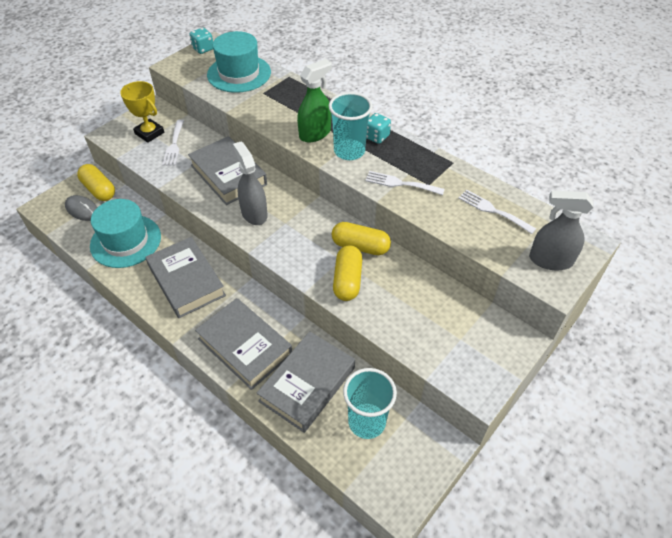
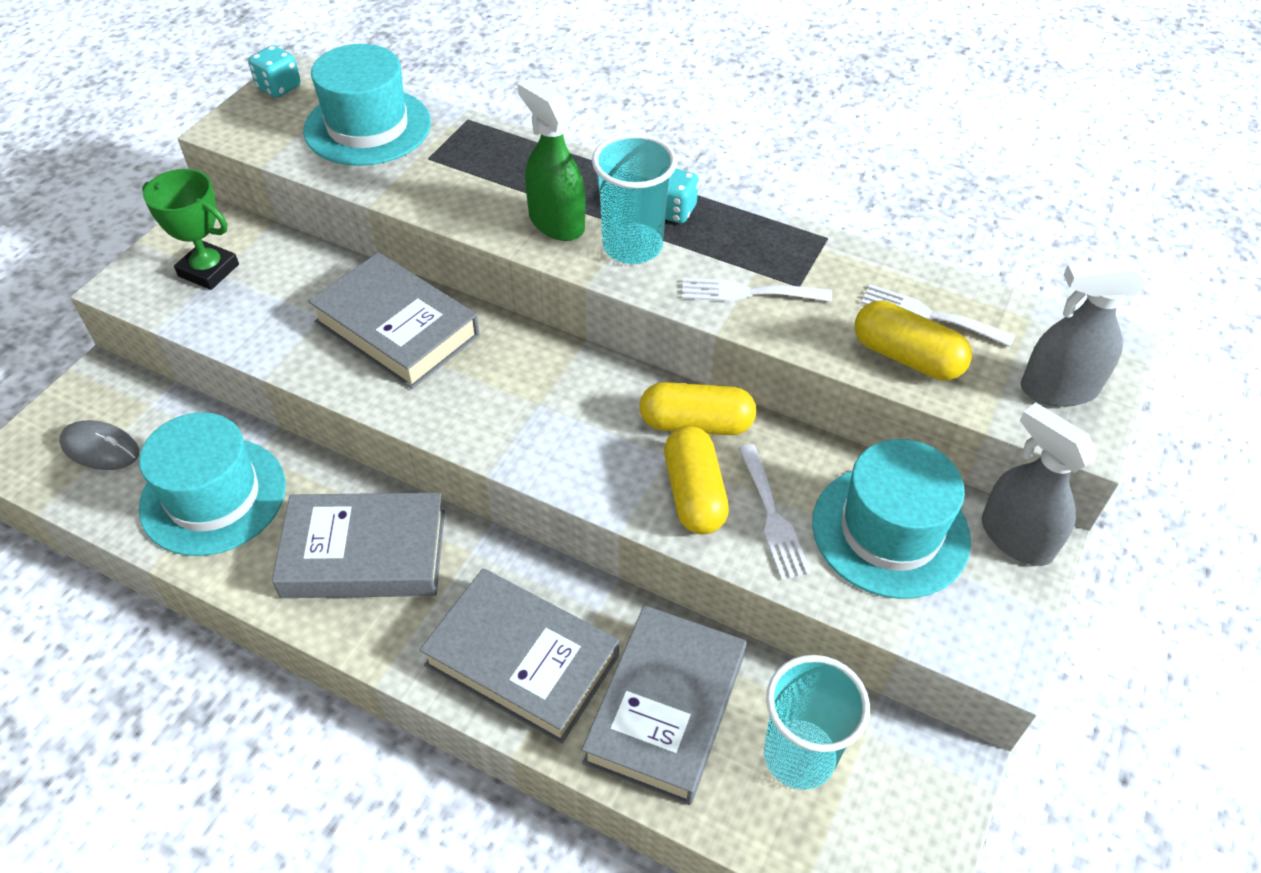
camera: 15 degrees left, 0 degrees up
yellow capsule [77,164,115,201] -> yellow capsule moved to [855,301,972,380]
yellow trophy [120,81,164,143] -> green trophy [142,169,239,290]
grey book [145,237,226,318] -> grey book turned 45 degrees counterclockwise [272,493,445,598]
white fork [162,120,184,166] -> white fork moved to [738,445,811,580]
grey spray bottle [233,141,268,225] -> grey spray bottle moved to [982,402,1097,566]
green spray bottle [297,59,332,143] -> green spray bottle turned 75 degrees counterclockwise [517,78,586,241]
none -> turquoise hat [812,439,971,599]

